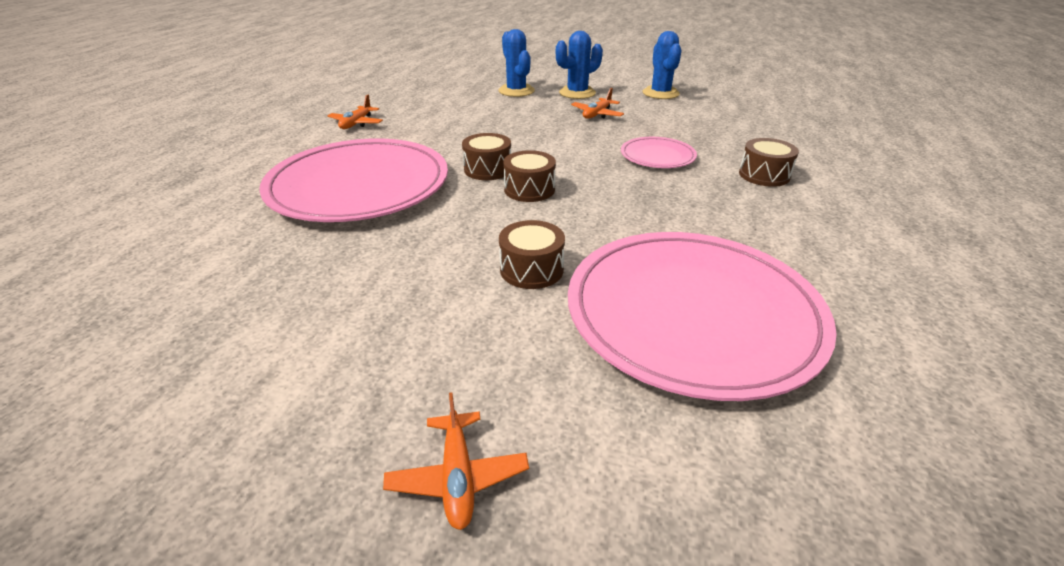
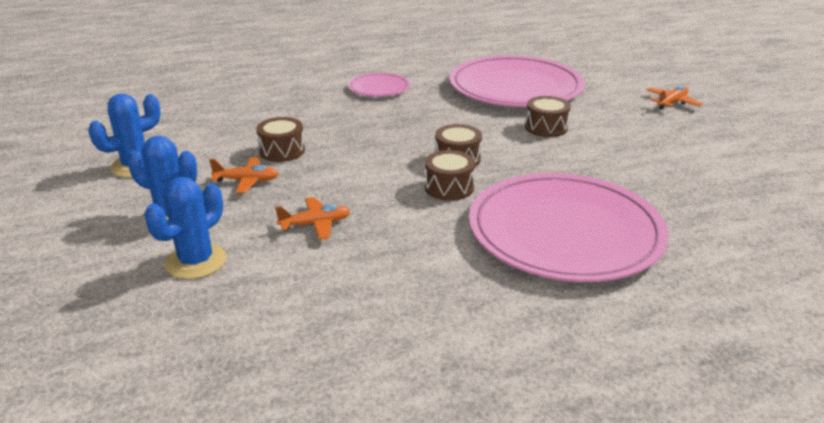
camera: 125 degrees left, 5 degrees down
orange plane [328,95,383,129] -> orange plane moved to [275,197,350,240]
pink plate [621,137,697,168] -> pink plate moved to [348,73,410,97]
brown drum [739,138,799,187] -> brown drum moved to [256,117,305,162]

